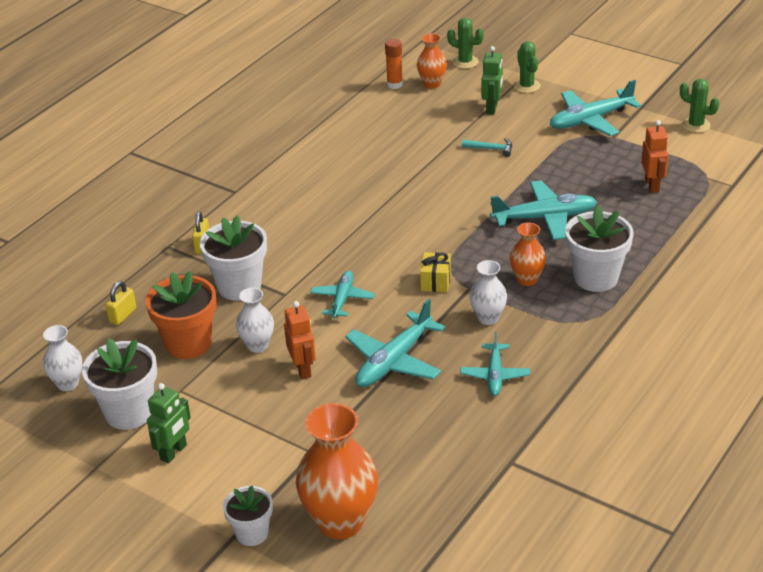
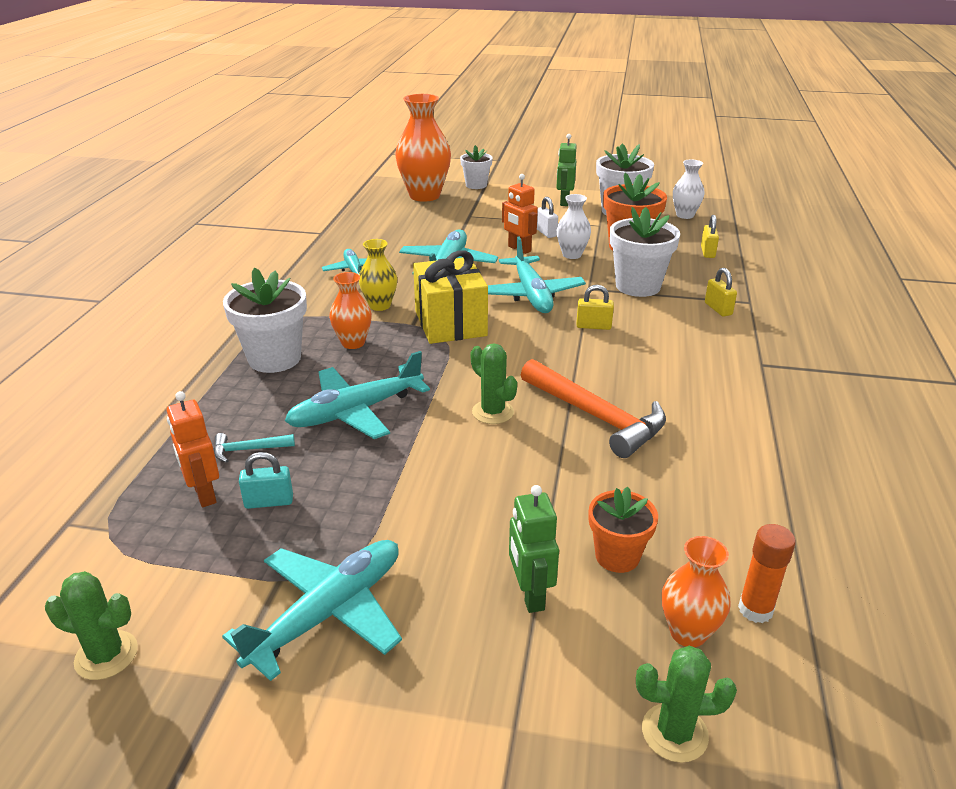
camera: 155 degrees right, 5 degrees down
turquoise plane [310,270,375,318] -> turquoise plane [488,237,586,313], size x1.60
yellow gift [420,252,451,292] -> yellow gift [413,250,488,344], size x1.98
turquoise hammer [462,138,512,157] -> turquoise hammer moved to [214,433,295,463]
white vase [470,260,507,325] -> yellow vase [359,239,397,311]
green cactus [513,41,540,93] -> green cactus moved to [471,343,517,424]
none -> turquoise padlock [239,452,293,509]
none -> orange hammer [521,359,666,458]
none -> white padlock [537,197,558,238]
none -> yellow padlock [576,285,614,330]
none -> orange flower pot [589,487,658,573]

